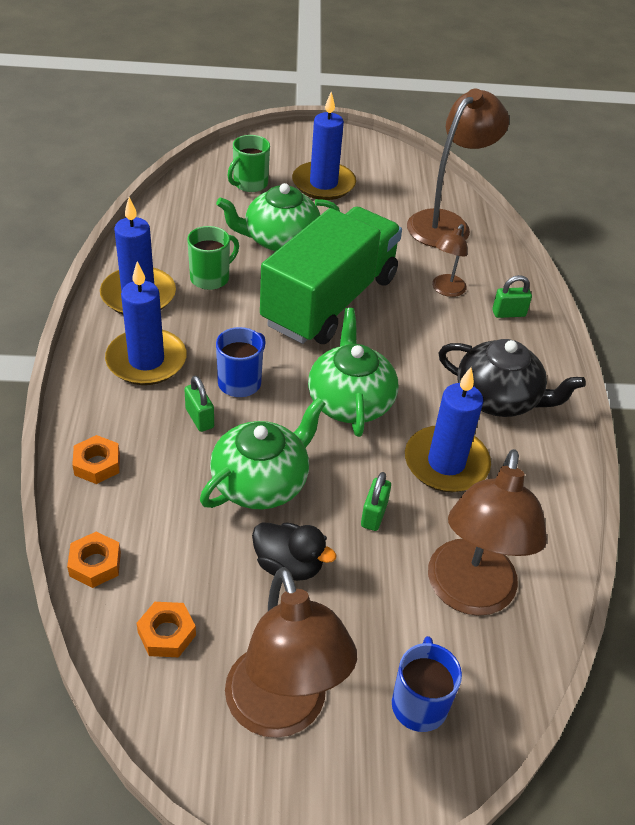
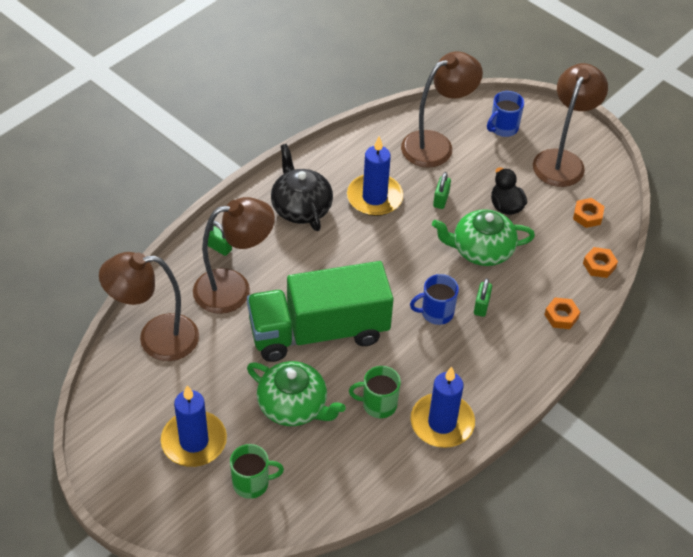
camera: 135 degrees left, 5 degrees up
blue candle [105,261,187,385] -> none
green teapot [308,308,398,437] -> none
green padlock [361,472,391,531] -> green padlock turned 45 degrees counterclockwise [433,172,451,209]
brown lamp [432,224,467,297] -> brown lamp [193,197,275,314], size x1.96

